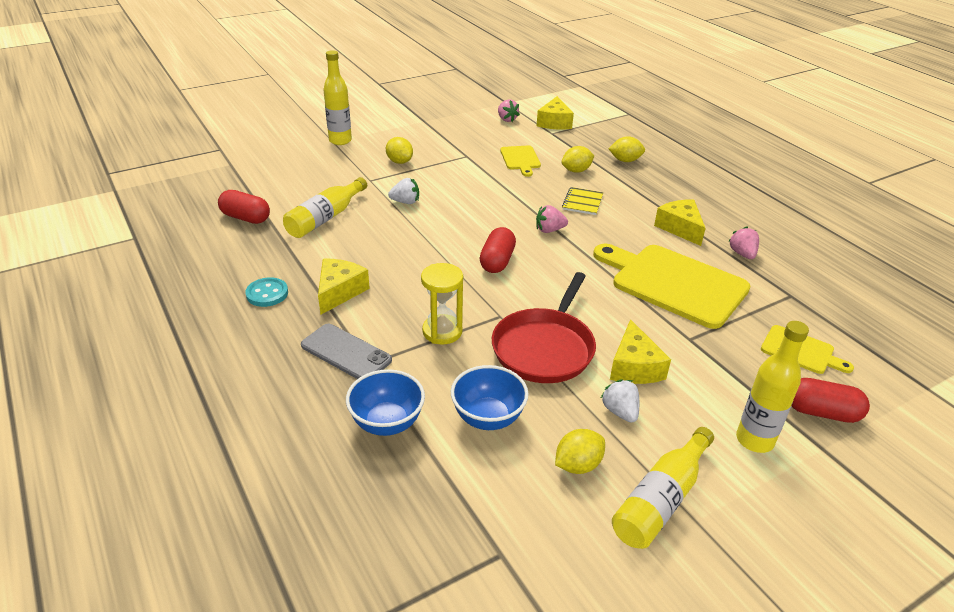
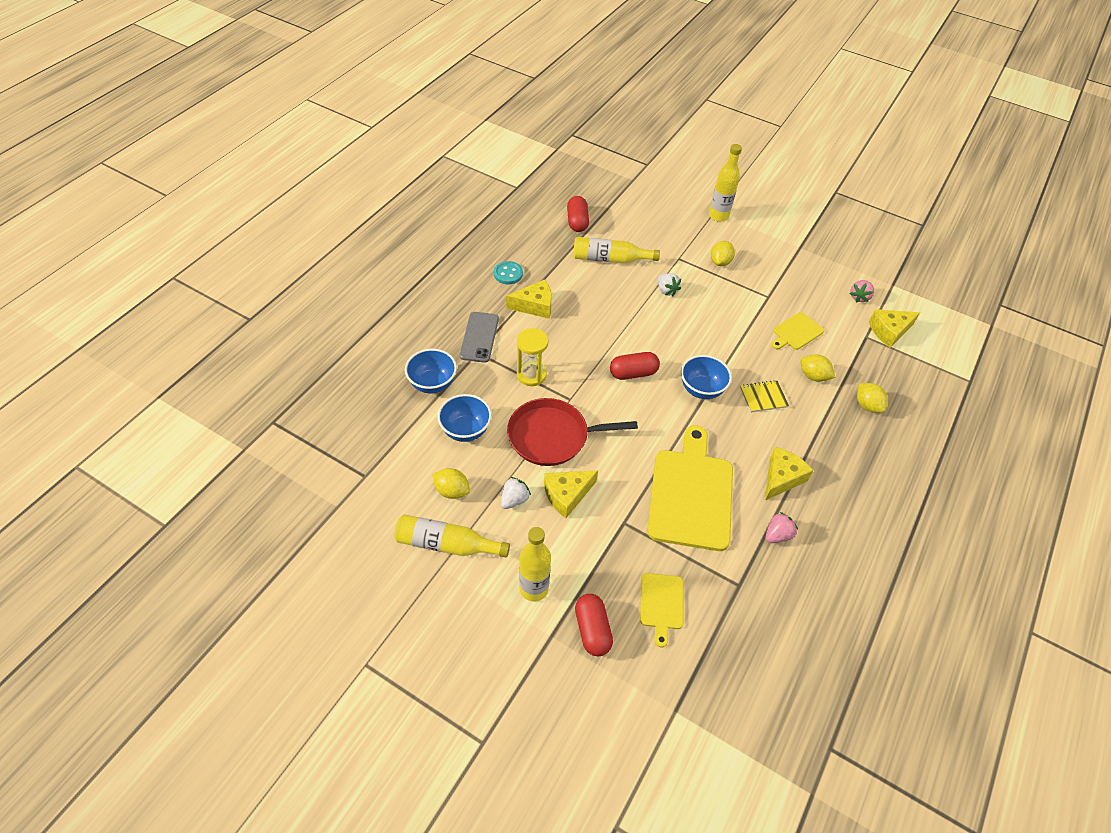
camera: 60 degrees right, 15 degrees up
pink strawberry [536,205,568,233] -> blue bowl [681,355,732,399]

